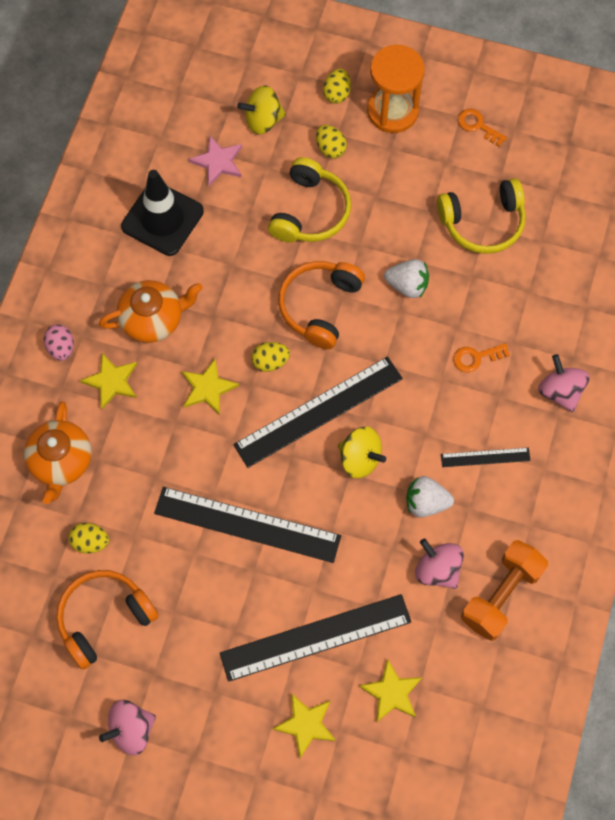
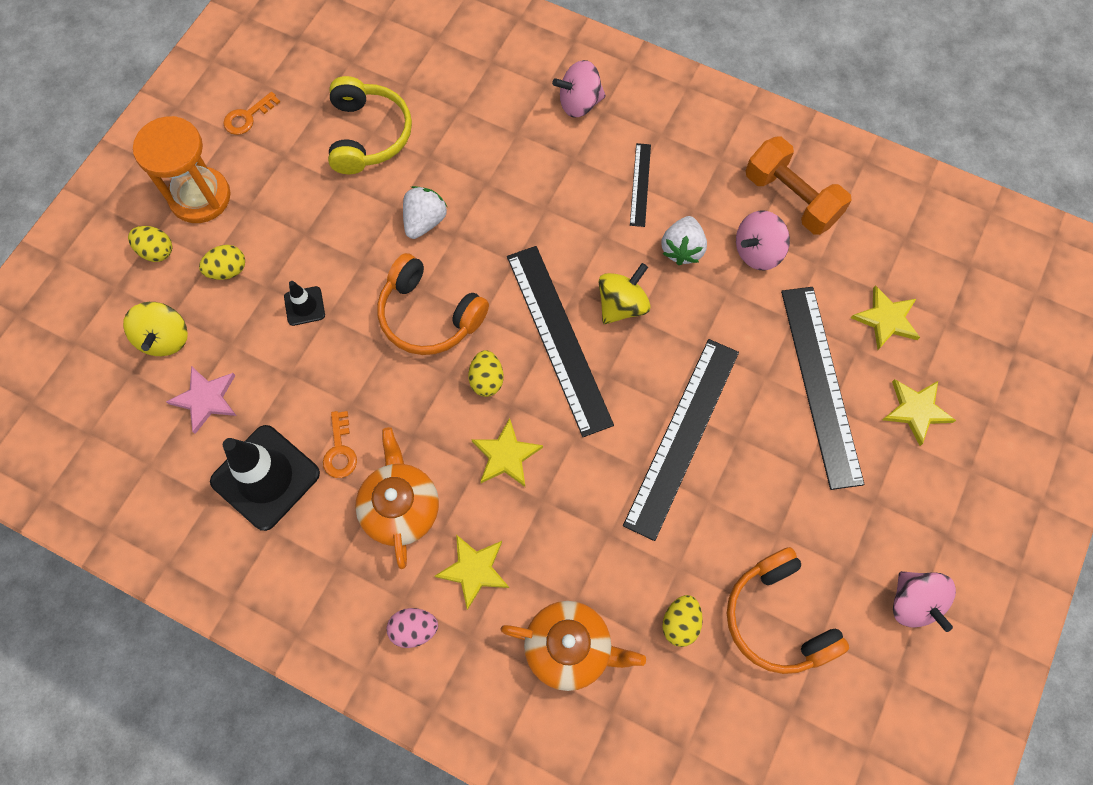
camera: 80 degrees left, 0 degrees up
yellow headphones [268,157,351,242] -> black traffic cone [284,281,325,326]
orange key [453,343,510,372] -> orange key moved to [323,411,357,478]

